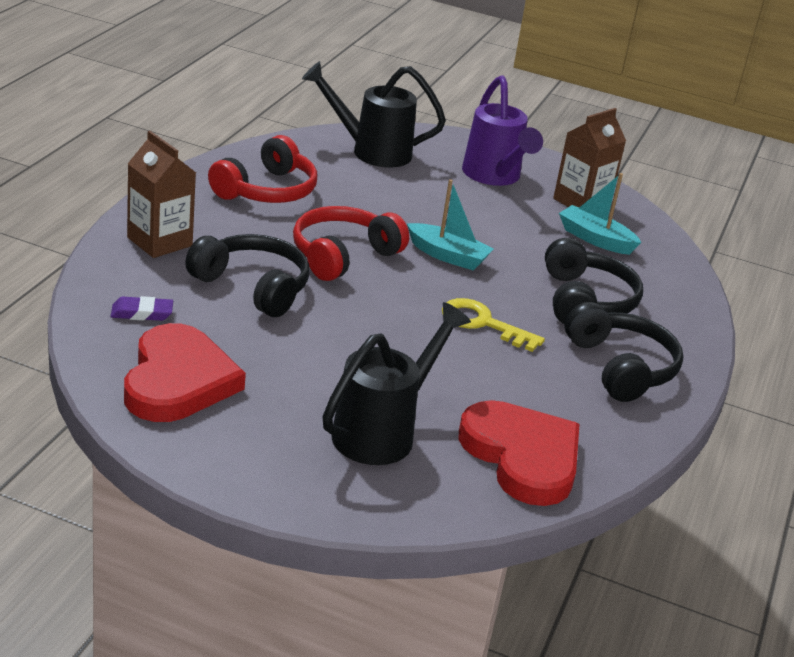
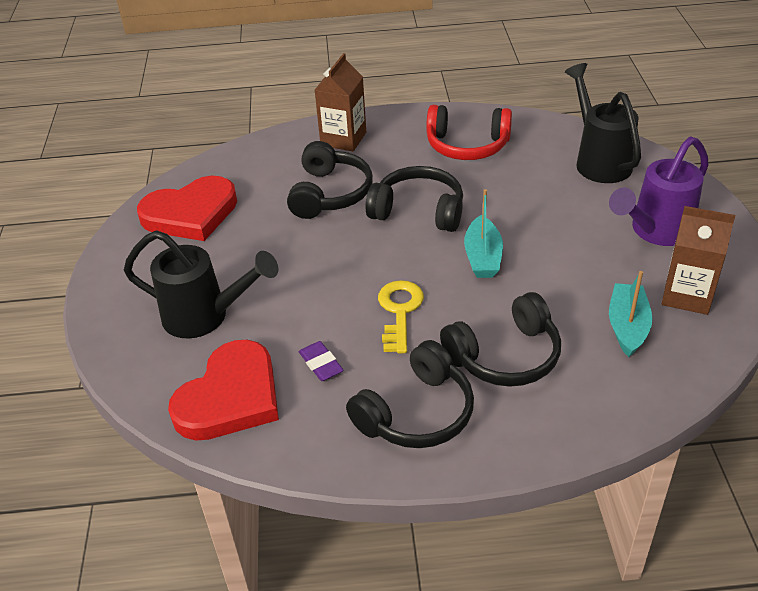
camera: 70 degrees right, 10 degrees up
purple eraser [110,296,173,321] -> purple eraser moved to [299,341,344,381]
red headphones [293,206,409,281] -> black headphones [365,166,463,232]

